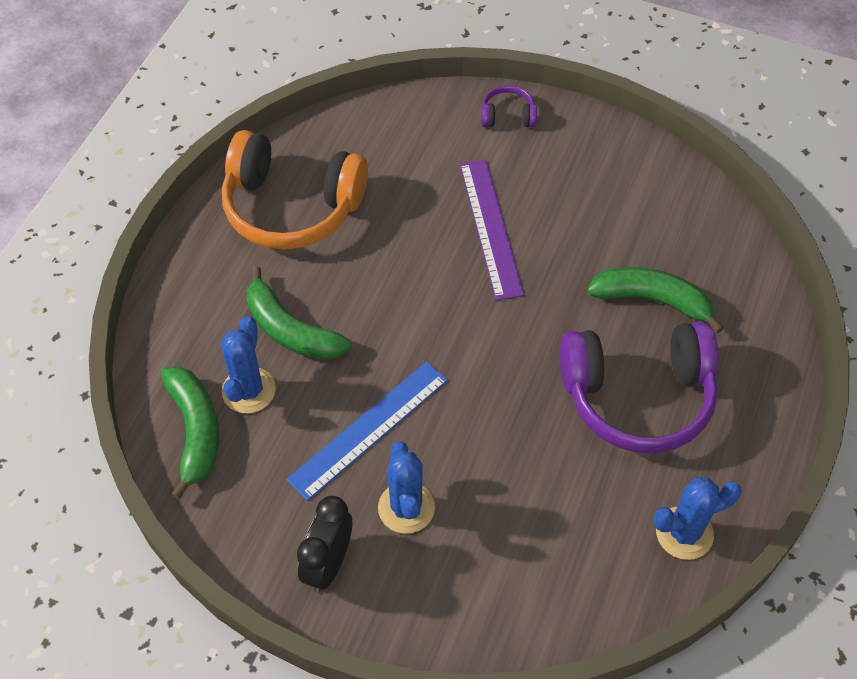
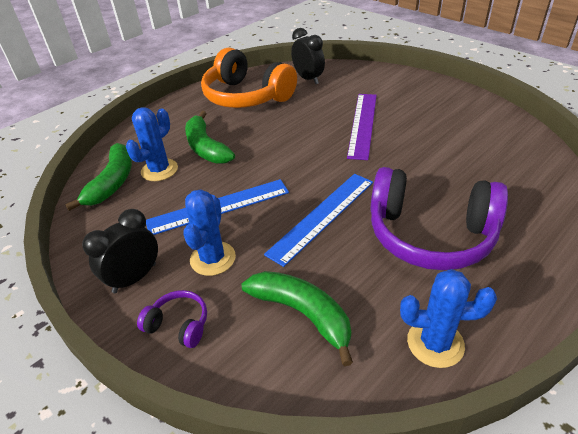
camera: 25 degrees right, 15 degrees down
purple headphones [481,85,537,127] -> purple headphones moved to [137,290,207,348]
green banana [587,267,724,334] -> green banana moved to [242,271,353,366]
none -> blue ruler [264,174,373,267]
none -> black clock [291,28,325,84]

